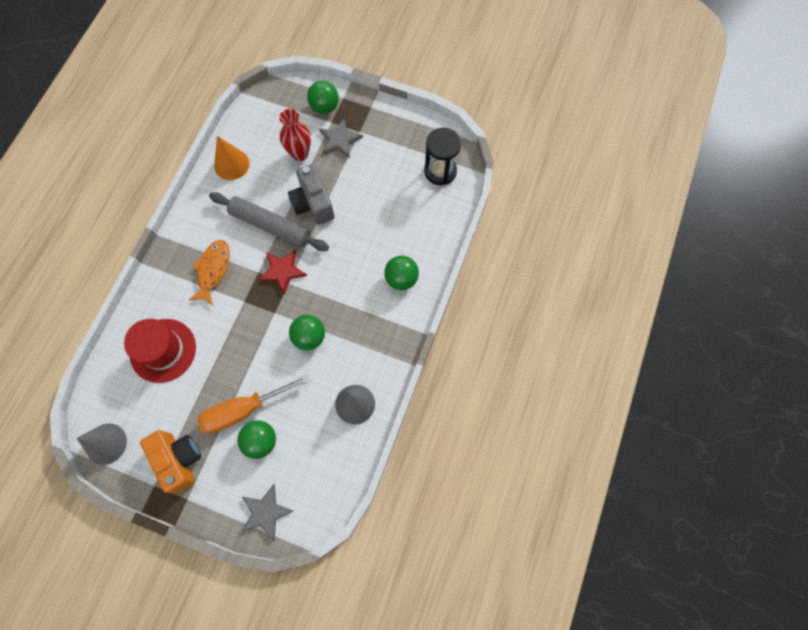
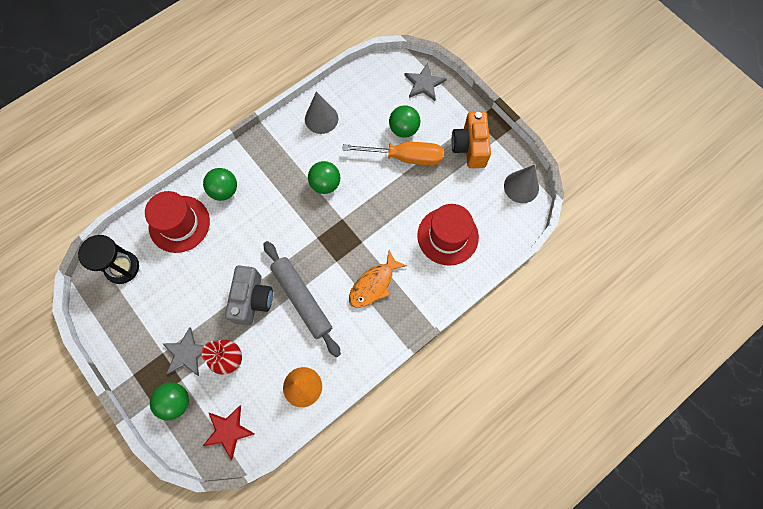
camera: 150 degrees left, 0 degrees up
red star [258,249,307,294] -> red star moved to [203,405,255,460]
none -> red hat [145,191,210,253]

